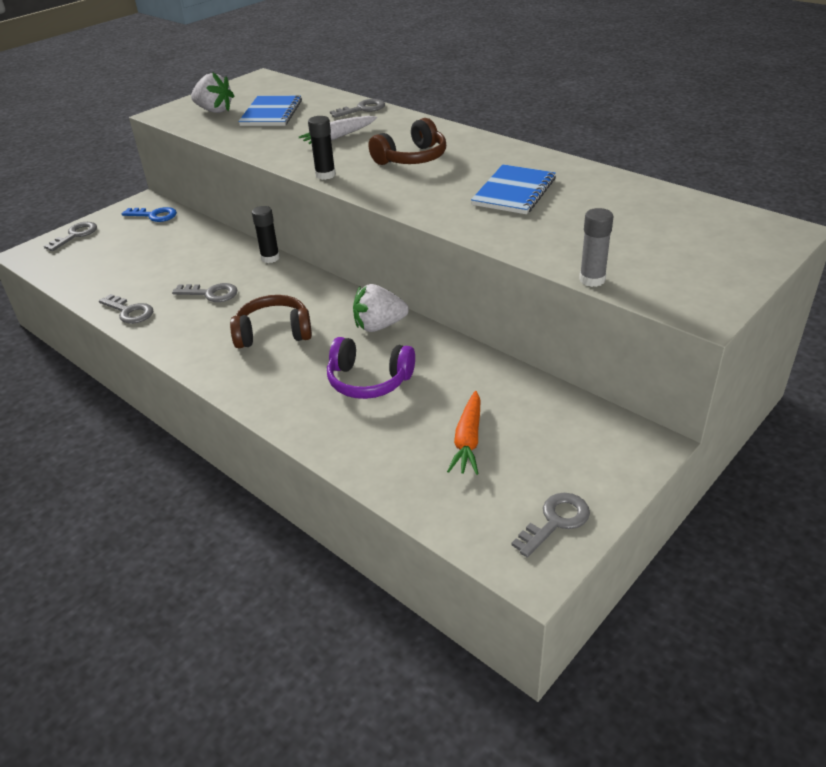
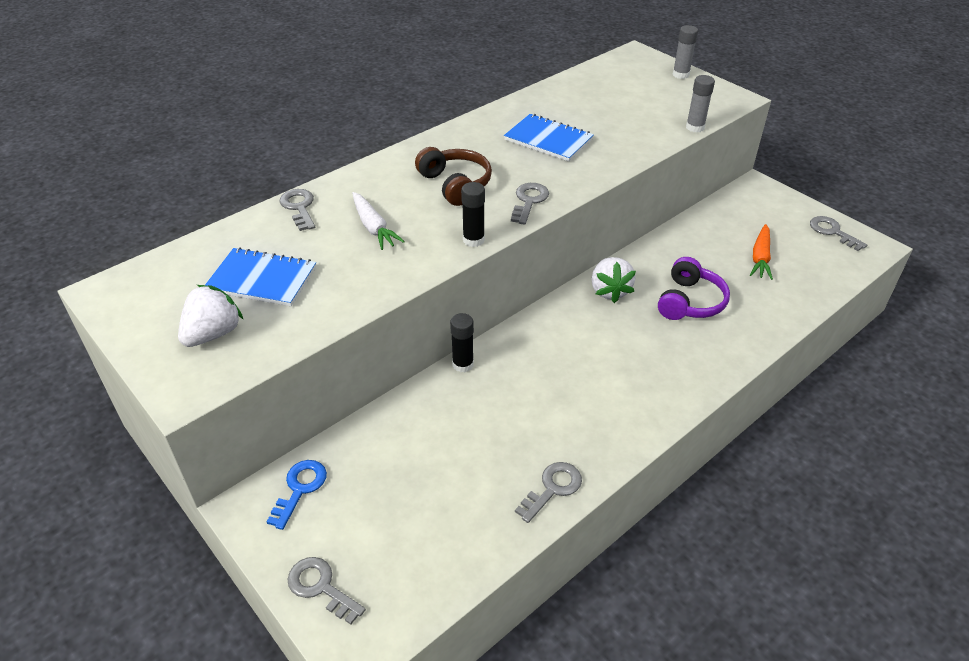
camera: 85 degrees left, 5 degrees up
grey key [172,283,237,302] -> grey key moved to [511,183,549,225]
brown headphones [230,295,312,348] -> none
orange carrot [447,391,480,475] -> orange carrot turned 90 degrees clockwise [750,224,773,280]
none -> grey glue stick [673,25,698,79]

